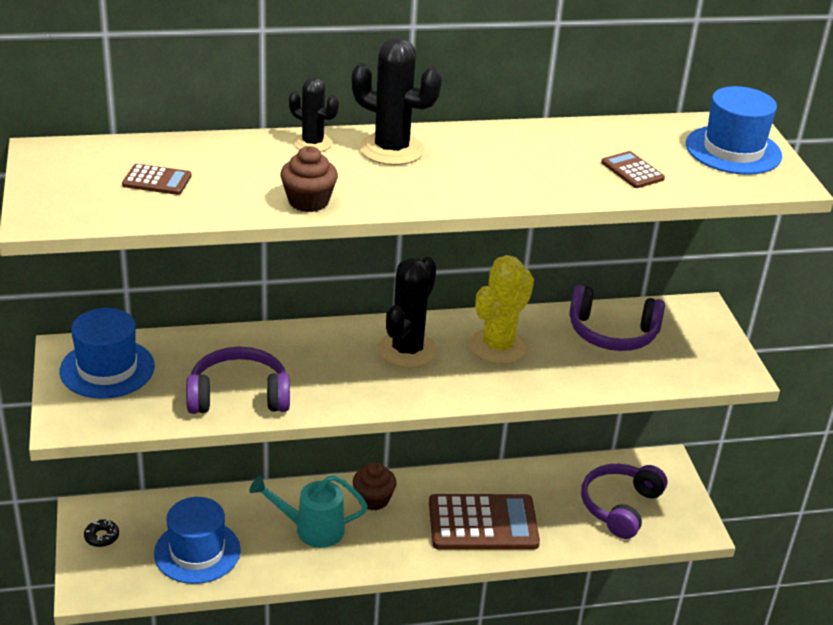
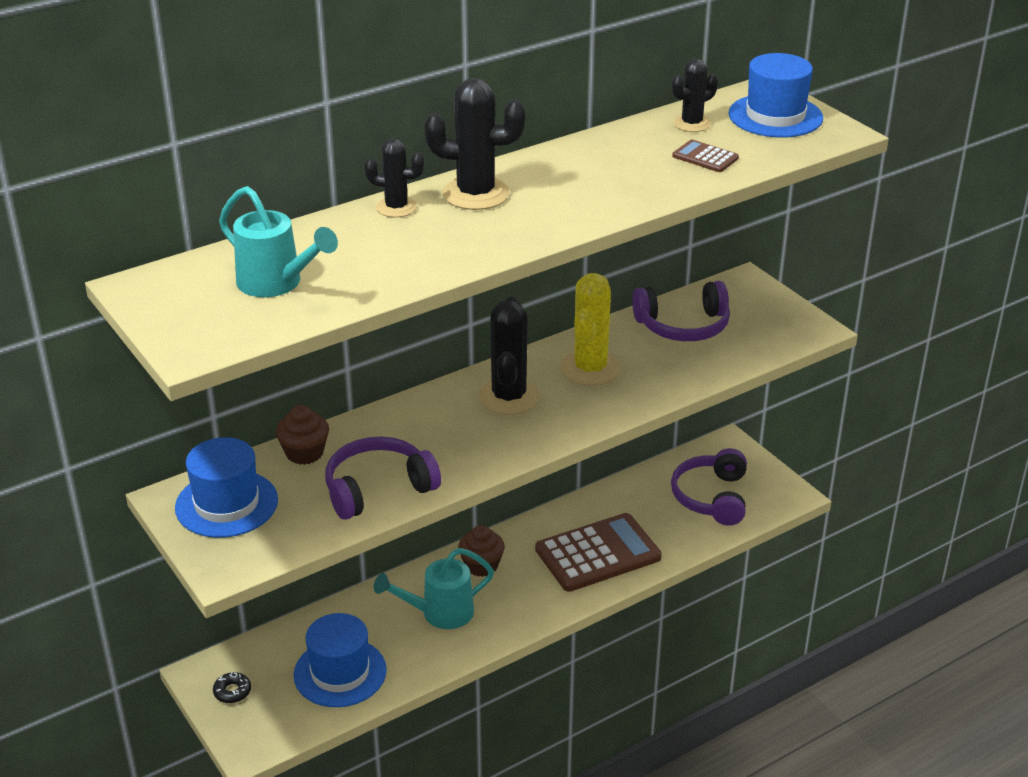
camera: 20 degrees left, 0 degrees up
brown calculator [122,164,192,195] -> turquoise watering can [219,186,338,297]
brown cupcake [280,146,338,212] -> brown cupcake moved to [276,405,329,465]
none -> black cactus [672,59,718,132]

